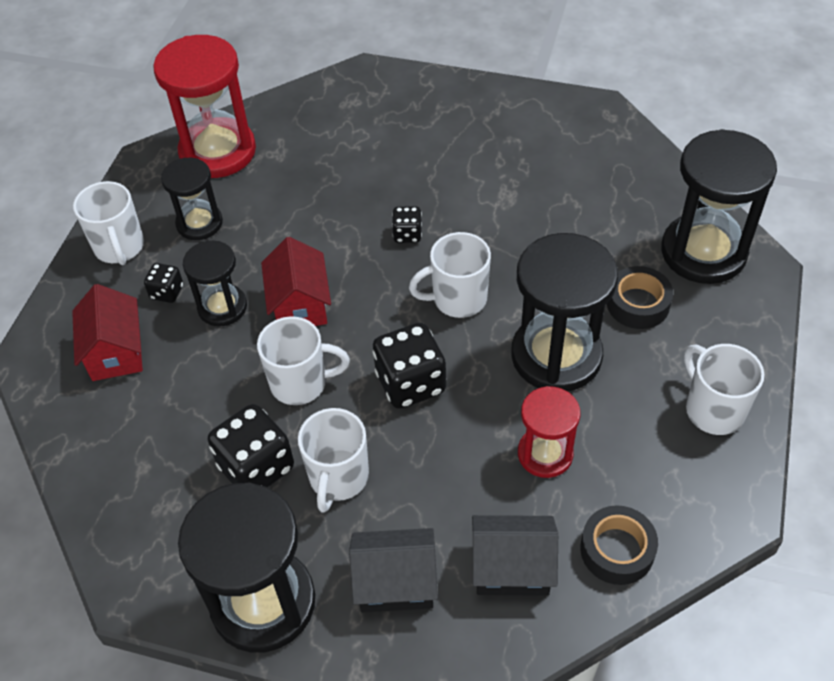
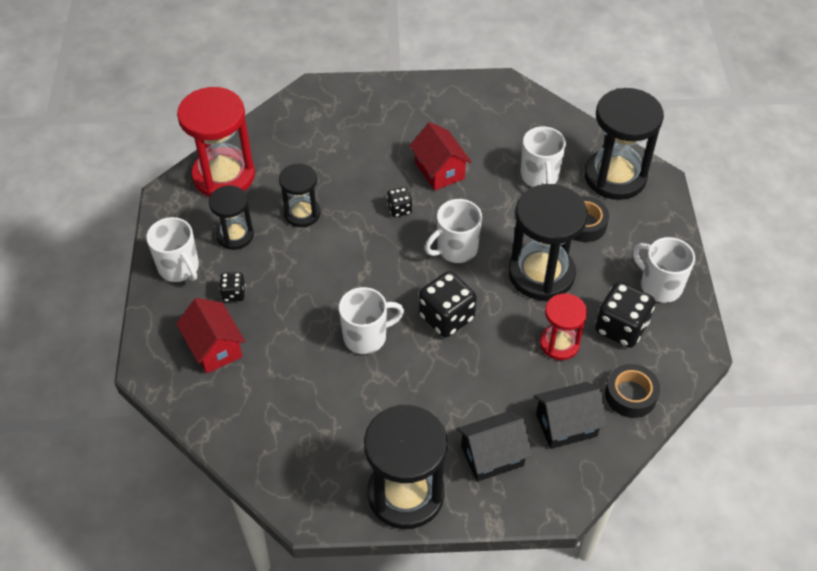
camera: 20 degrees left, 0 degrees up
black hourglass [183,241,247,326] -> black hourglass moved to [279,163,321,227]
black dice [207,404,294,488] -> black dice moved to [595,282,655,348]
red house [261,237,331,326] -> red house moved to [409,122,472,191]
white mug [298,408,369,513] -> white mug moved to [521,127,566,187]

